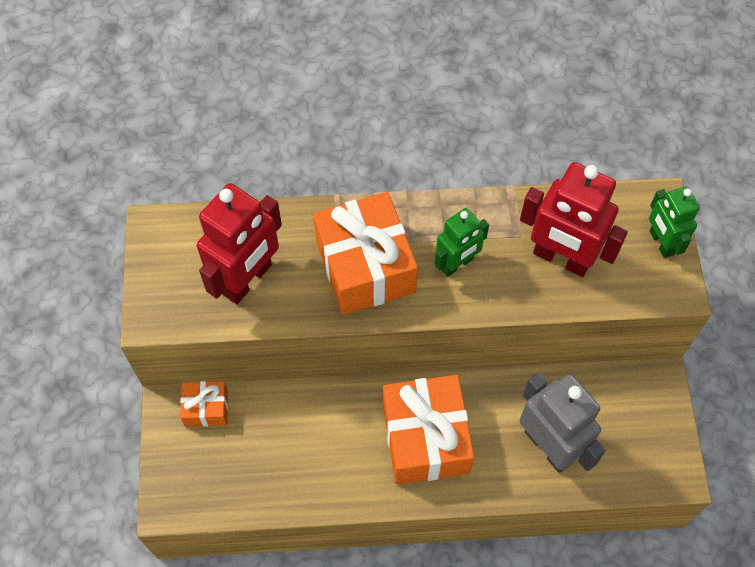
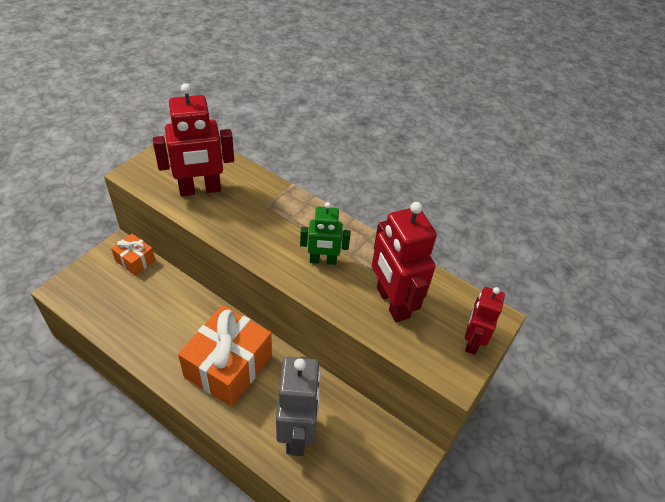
camera: 35 degrees right, 15 degrees down
orange gift [313,192,418,315] -> none
green robot [649,186,700,258] -> red robot [465,287,505,355]

